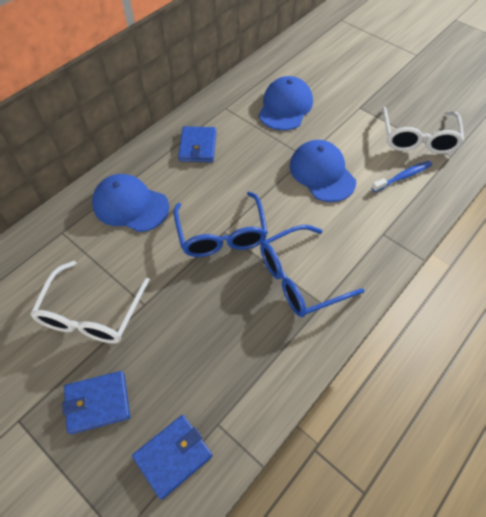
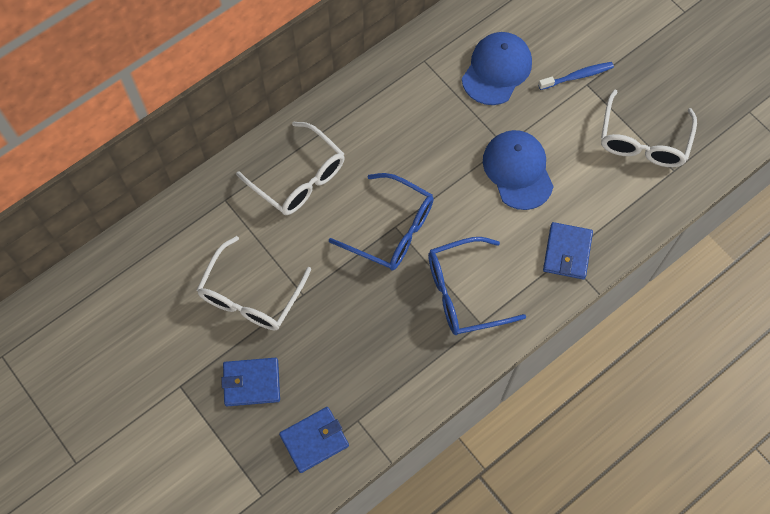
camera: 10 degrees right, 10 degrees up
blue cap [92,174,169,232] -> white glasses [236,122,345,215]
blue glasses [174,192,268,257] -> blue glasses turned 60 degrees counterclockwise [329,173,434,271]
blue wallet [178,126,216,162] -> blue wallet moved to [543,222,593,279]
blue toothbrush [371,161,432,192] -> blue toothbrush moved to [538,62,614,90]

